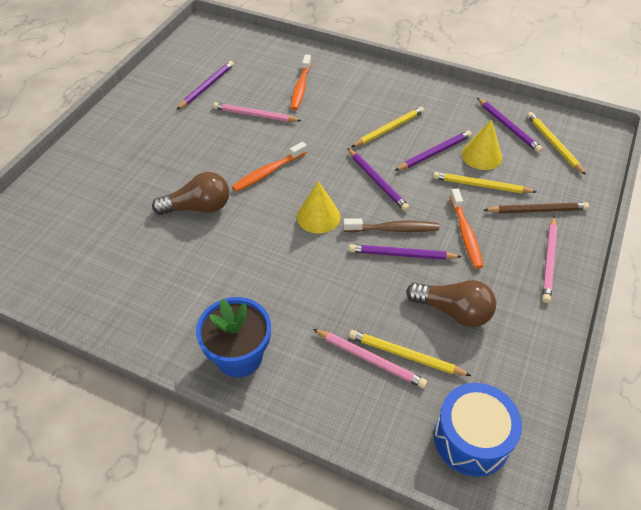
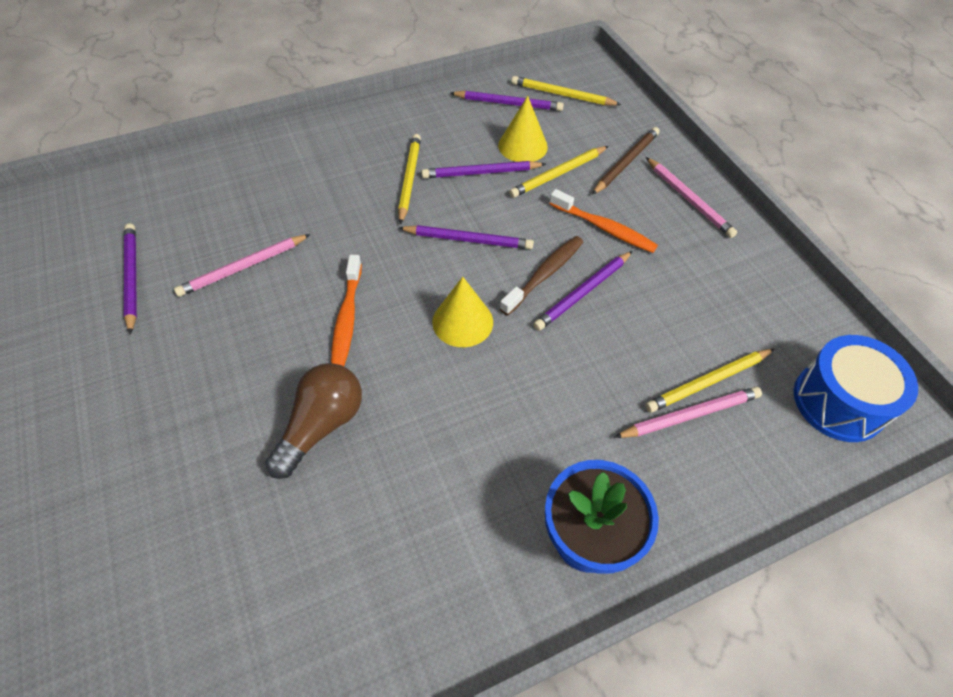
camera: 50 degrees left, 5 degrees up
orange toothbrush [291,54,311,110] -> none
purple pencil [395,130,472,171] -> purple pencil turned 105 degrees counterclockwise [421,161,546,178]
brown light bulb [406,280,496,327] -> none

